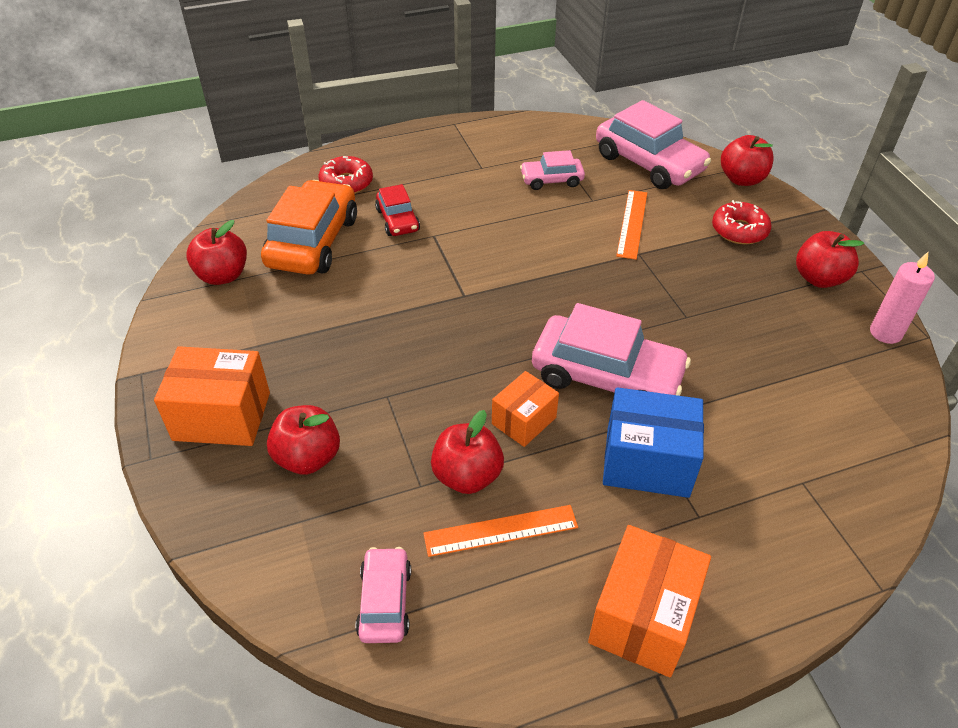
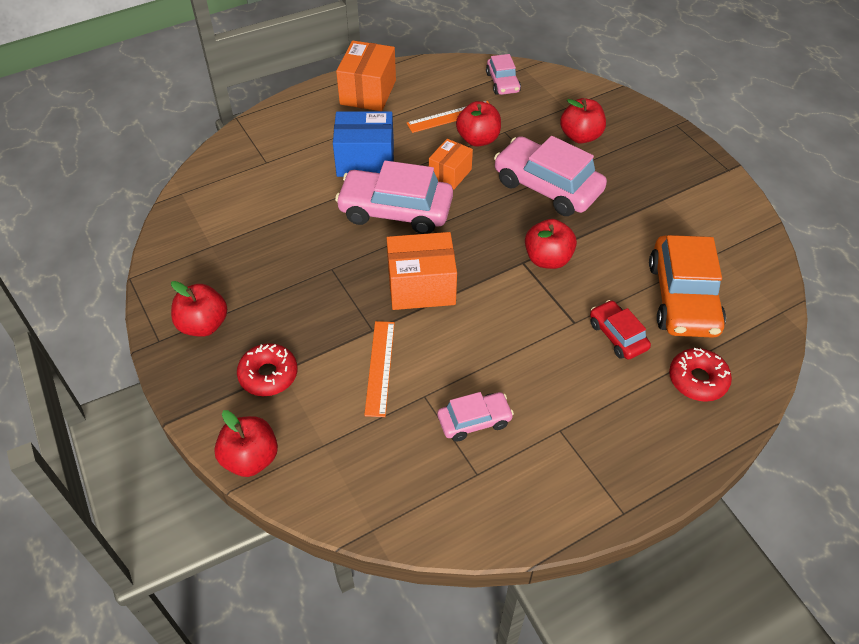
camera: 170 degrees right, 5 degrees up
orange box [154,346,270,446] -> orange box moved to [387,232,457,310]
red apple [186,220,247,285] -> red apple moved to [525,219,577,269]
pink car [596,100,711,189] -> pink car moved to [494,136,607,216]
pink candle [870,252,935,344] -> none

